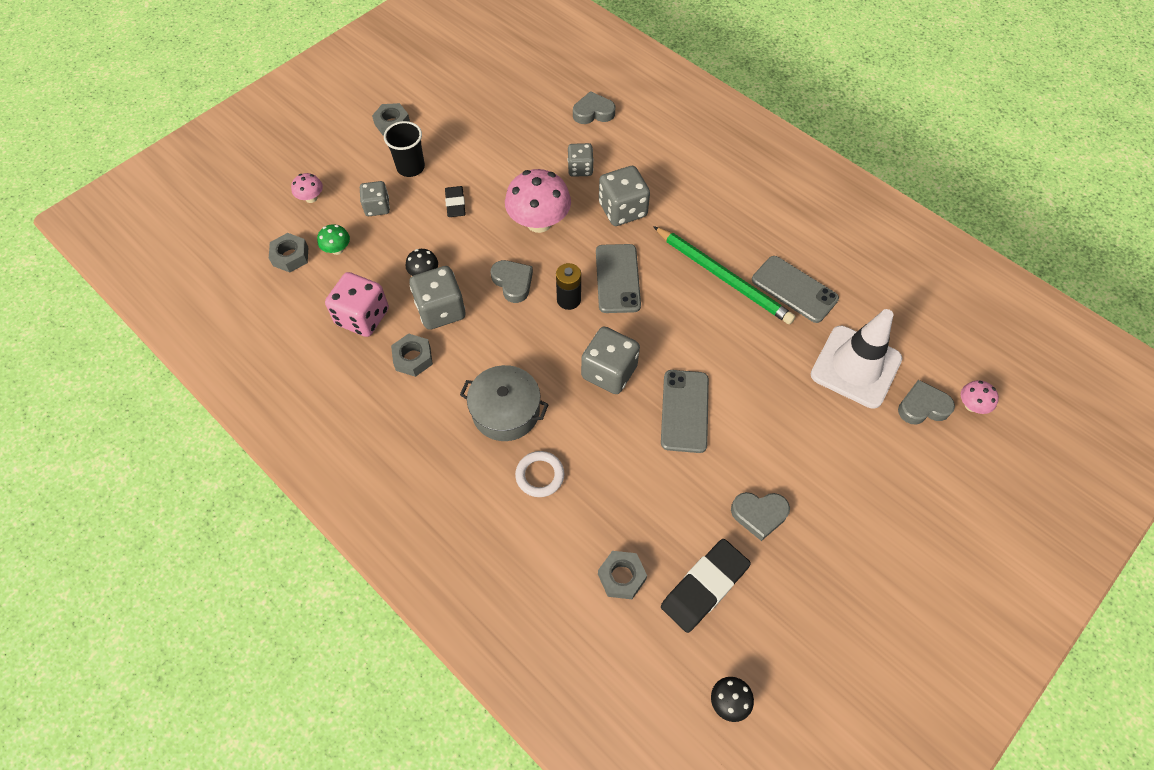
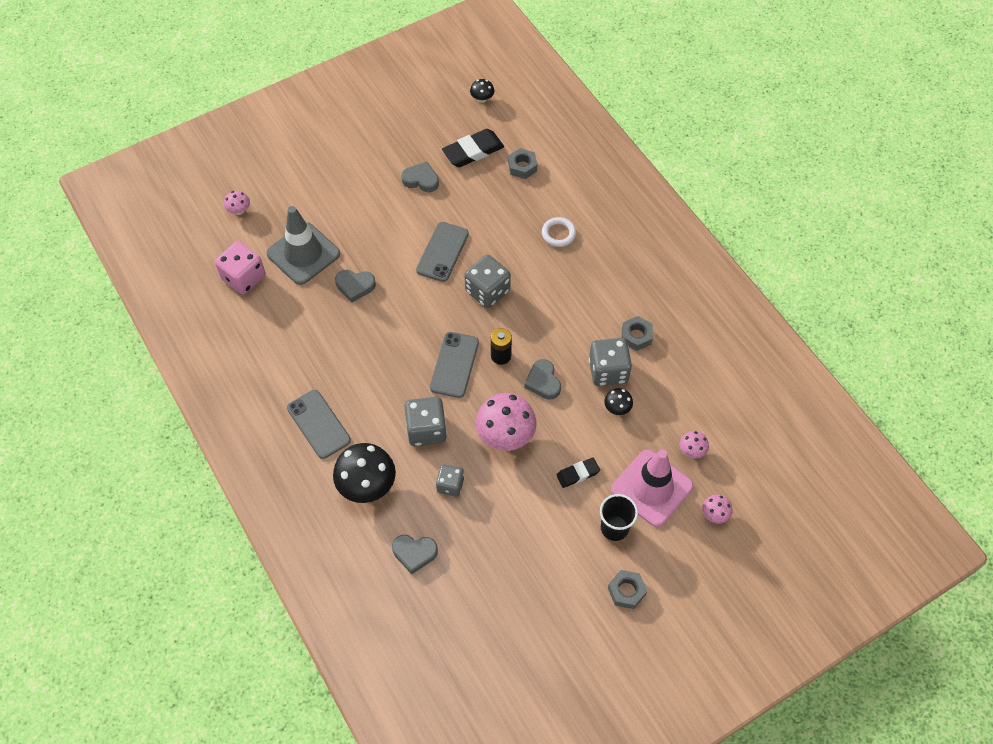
camera: 165 degrees left, 0 degrees up
grey nut [269,233,308,273] -> none
green mushroom [317,224,350,255] -> pink mushroom [680,431,709,459]
pink dice [325,272,389,337] -> pink dice moved to [215,241,265,294]
grey dice [360,181,390,216] -> pink traffic cone [611,449,693,527]
black eraser [445,186,466,217] -> black eraser turned 60 degrees clockwise [557,457,600,488]
grey pot [460,365,549,441] -> none
green pencil [653,226,796,324] -> none
grey phone [752,256,839,323] -> grey phone moved to [287,390,351,459]
white traffic cone [811,309,902,409] -> grey traffic cone [266,206,340,285]
grey heart [898,380,955,425] -> grey heart moved to [335,270,376,302]
none -> black mushroom [333,443,396,503]

